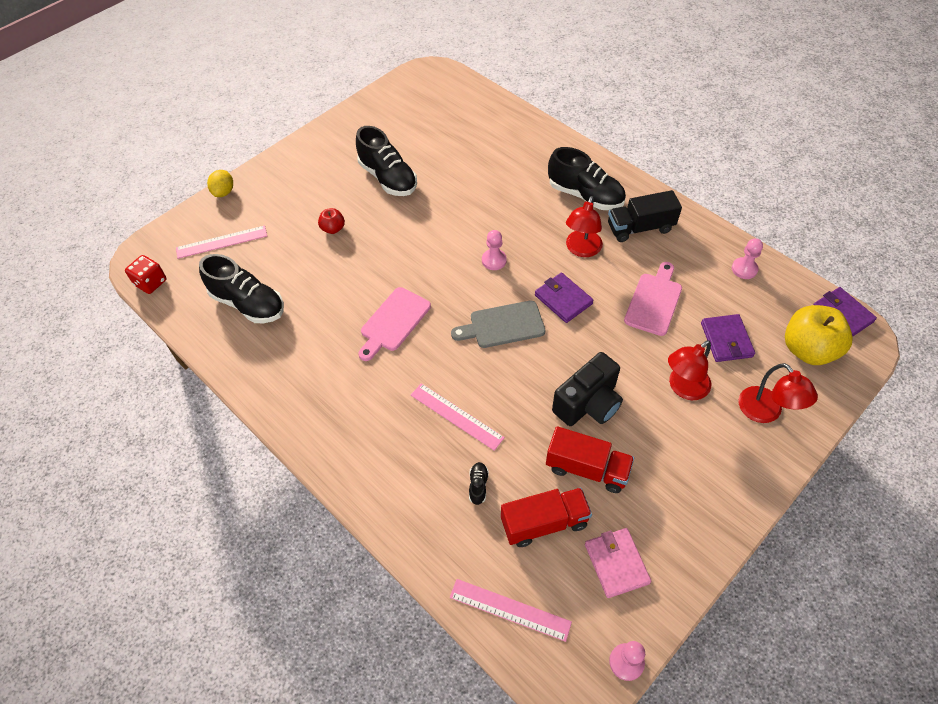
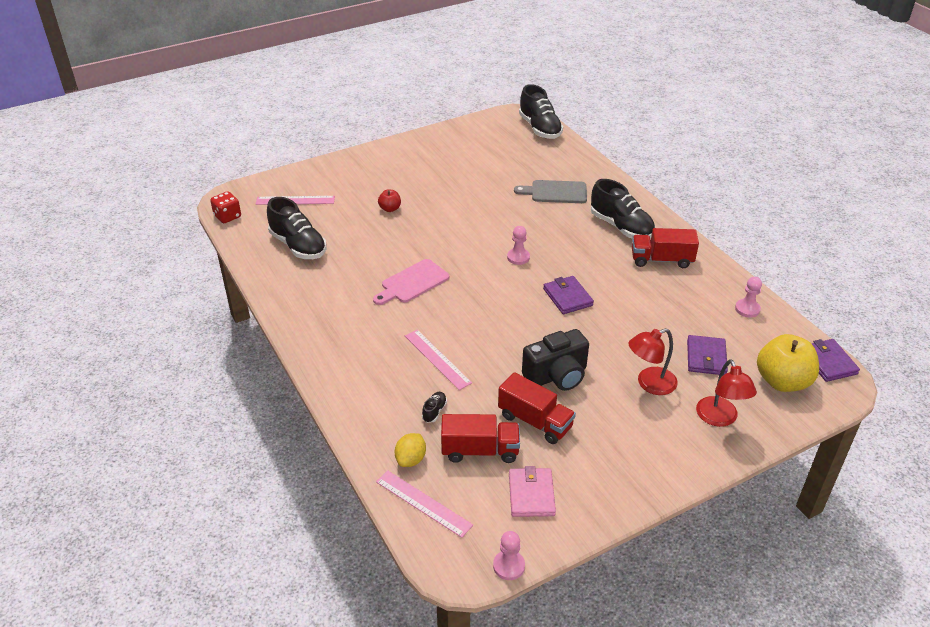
camera: 15 degrees right, 15 degrees down
yellow lemon [207,170,233,197] -> yellow lemon moved to [395,433,426,467]
black shoe [356,126,417,196] -> black shoe moved to [519,84,563,139]
grey cutting board [451,300,545,348] -> grey cutting board moved to [514,180,587,203]
red lamp [566,196,603,257] -> none
black truck [608,190,682,242] -> red truck [632,228,699,268]
pink cutting board [624,262,682,336] -> none

